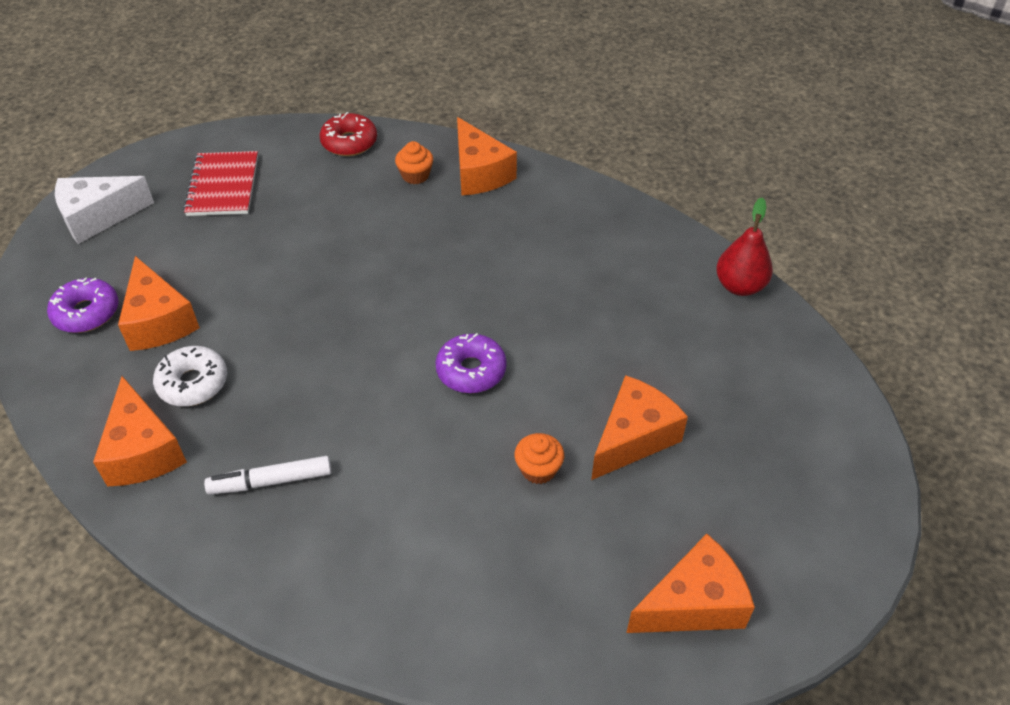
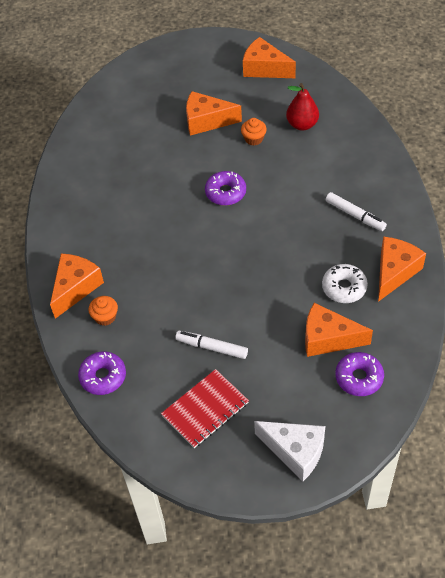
camera: 125 degrees left, 5 degrees up
orange cheese [118,256,200,351] -> orange cheese turned 105 degrees counterclockwise [305,303,373,357]
red donut [320,112,377,156] -> purple donut [78,352,126,395]
red pear [716,198,773,296] -> red pear moved to [286,83,319,131]
none -> white marker [175,331,248,359]

